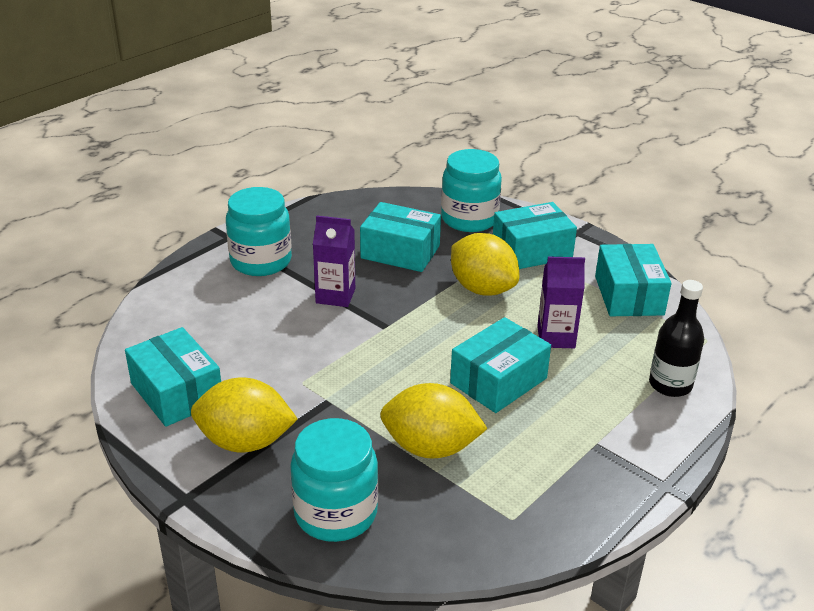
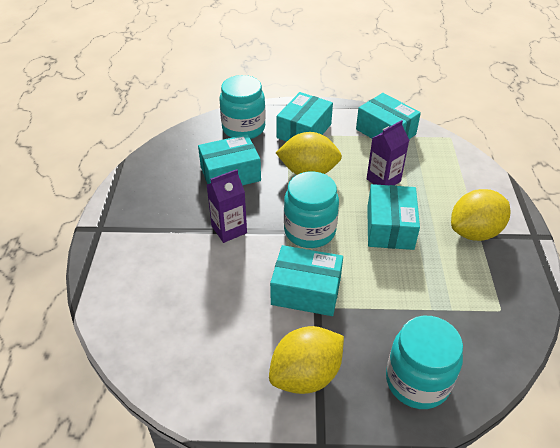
camera: 40 degrees left, 10 degrees up
turquoise box [125,327,221,427] -> turquoise box moved to [270,245,343,316]
turquoise jar [226,187,292,276] -> turquoise jar moved to [284,172,339,248]
yellow lemon [380,383,488,458] -> yellow lemon moved to [451,189,510,241]
black bottle [649,280,704,397] -> none

